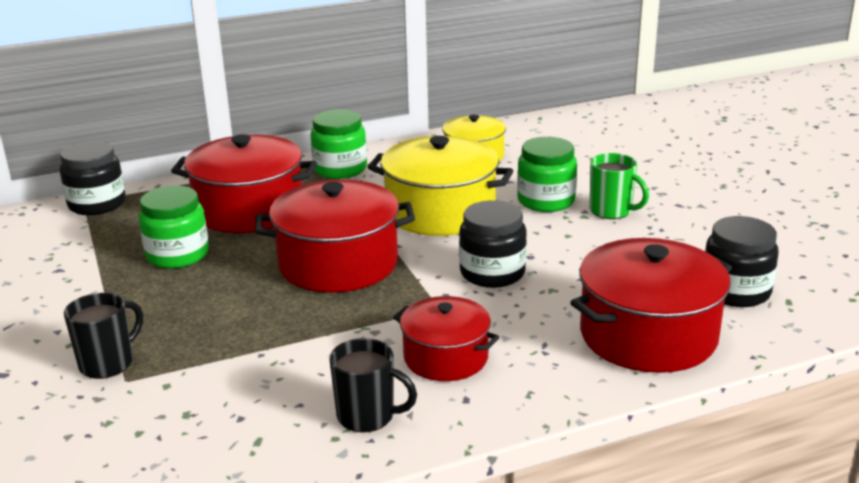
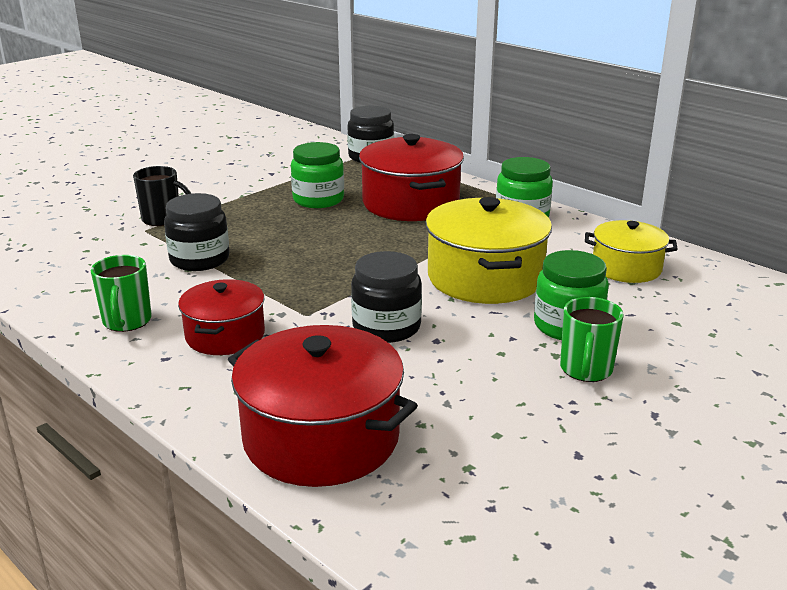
camera: 65 degrees right, 0 degrees up
red pot [255,179,415,293] -> none
black mug [329,338,417,433] -> green mug [91,255,152,332]
black jar [705,216,779,307] -> black jar moved to [164,193,230,271]

